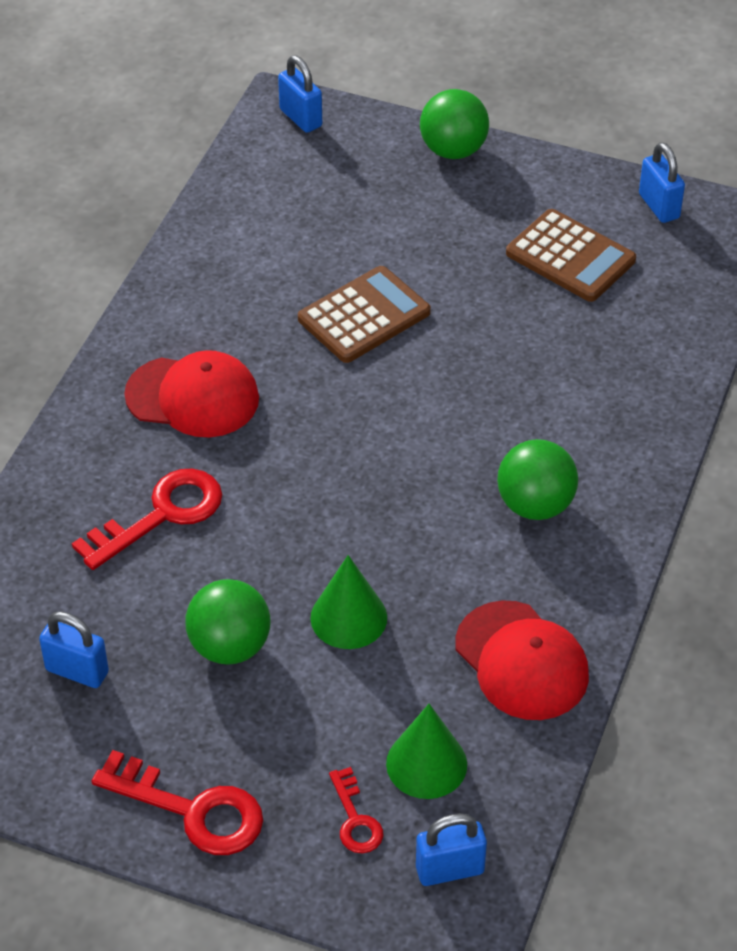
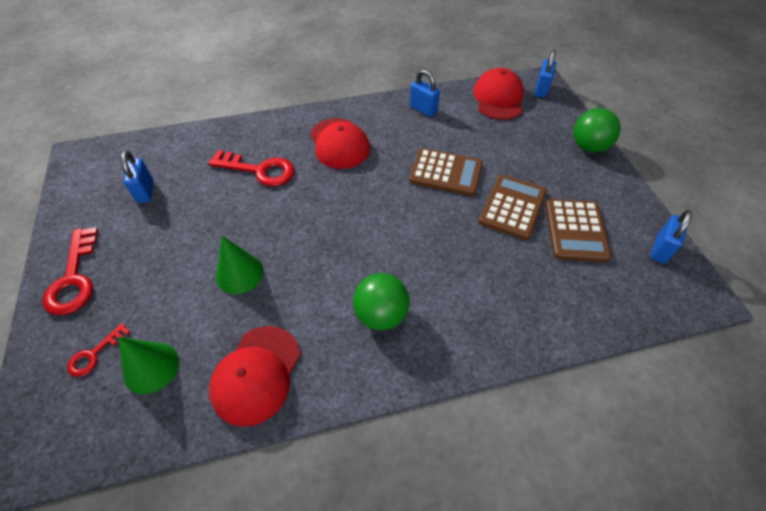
camera: 55 degrees right, 5 degrees up
green ball [186,579,270,665] -> none
blue padlock [416,813,487,886] -> blue padlock moved to [410,70,440,117]
none -> red cap [473,68,524,120]
none -> brown calculator [479,174,547,240]

